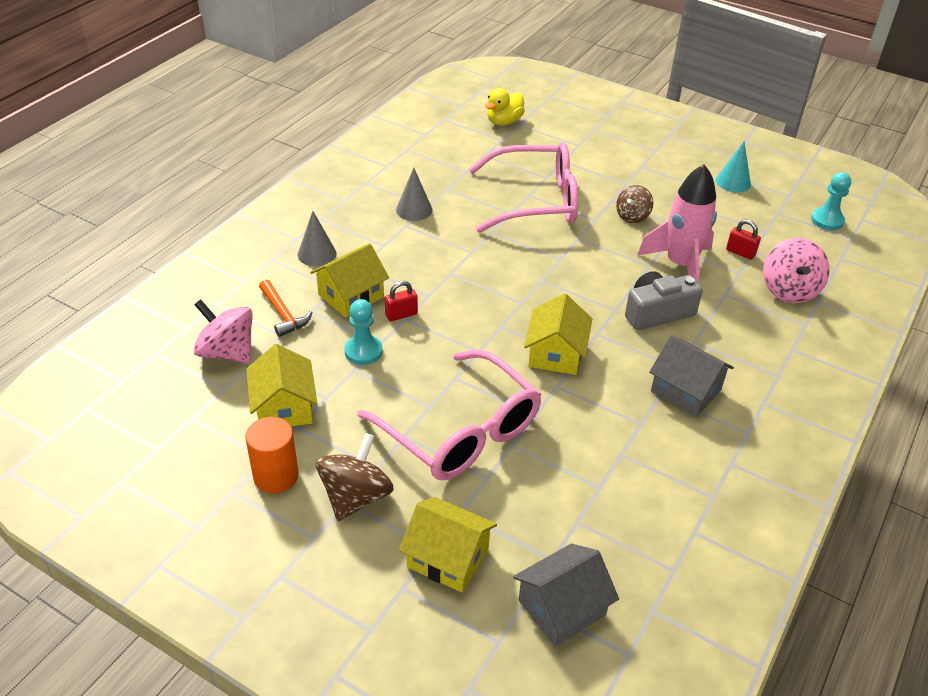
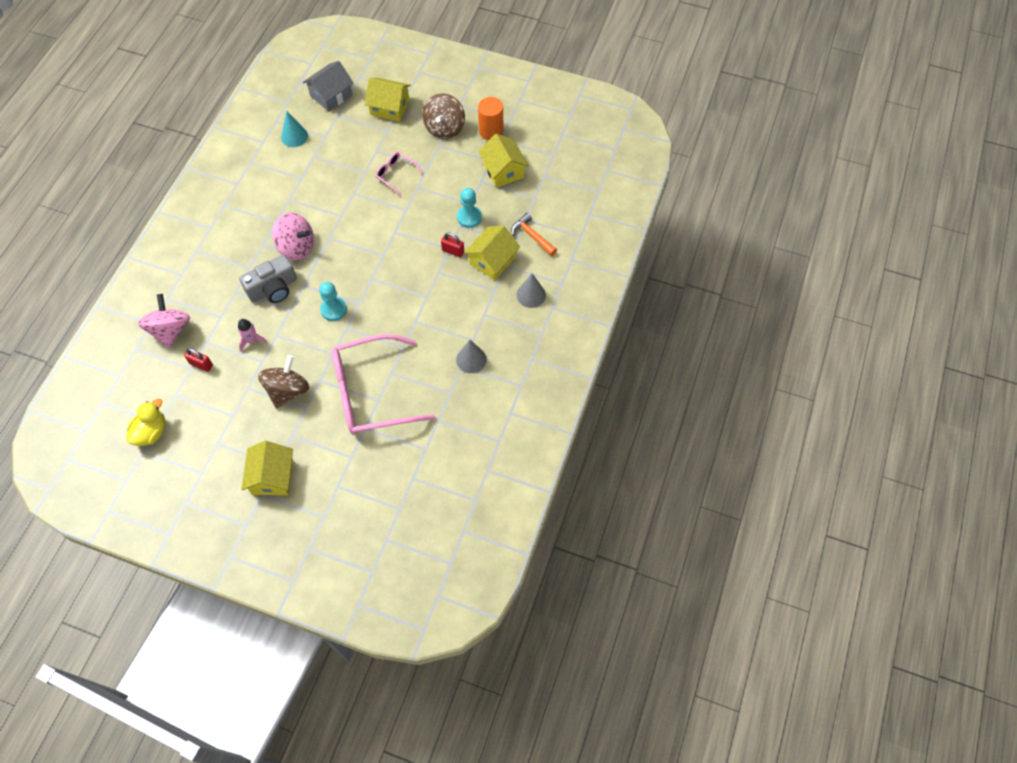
camera: 170 degrees right, 20 degrees up
pink spinning top [194,299,253,363] -> pink spinning top moved to [272,213,314,260]
pink glasses [357,350,542,480] -> pink glasses [376,152,423,196], size x0.43
red padlock [385,281,418,321] -> red padlock turned 60 degrees clockwise [441,233,464,257]
yellow duck [485,88,525,126] -> yellow duck moved to [126,399,165,446]
yellow house [524,293,592,375] -> yellow house moved to [241,441,293,495]
brown spinning top [616,185,654,223] -> brown spinning top [258,355,309,409], size x1.57
pink rocket [637,164,717,282] -> pink rocket [238,319,268,351], size x0.46
grey house [649,335,734,417] -> none
turquoise cone [716,142,751,193] -> turquoise cone moved to [281,111,308,147]
turquoise pawn [811,172,851,230] -> turquoise pawn moved to [319,282,347,321]

